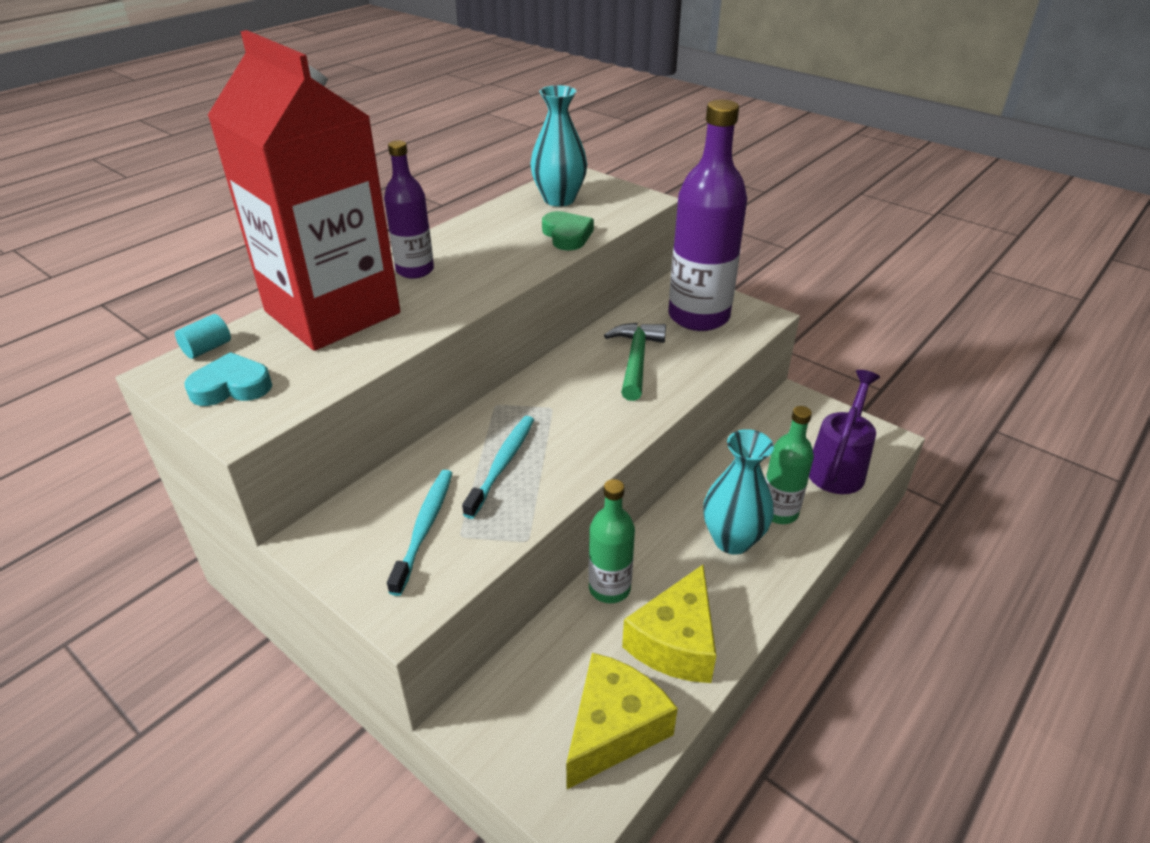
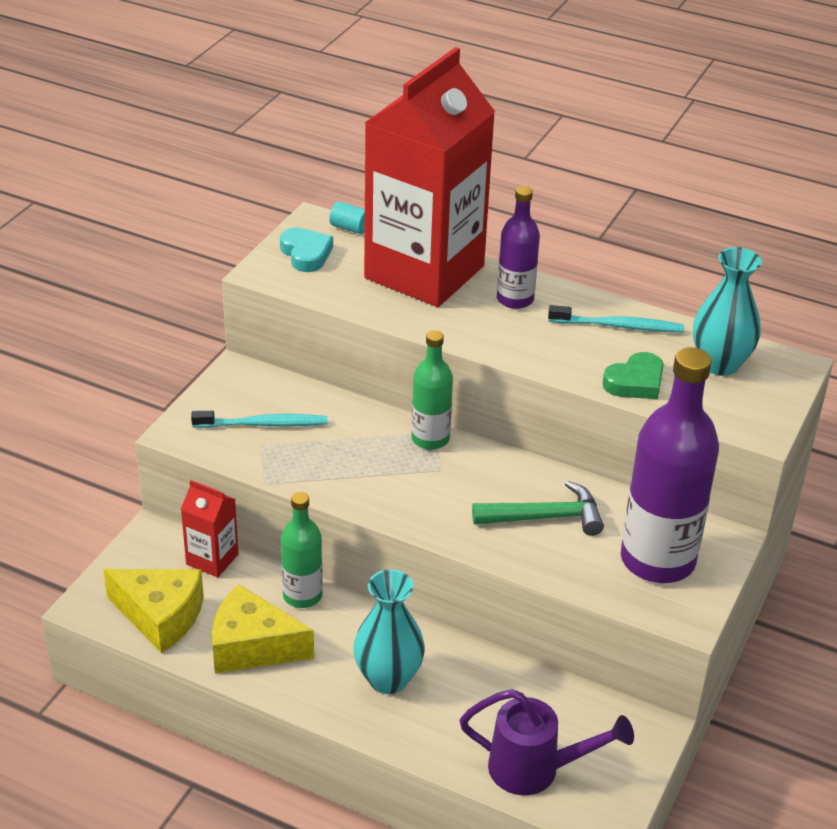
camera: 75 degrees right, 0 degrees up
turquoise toothbrush [462,416,534,519] -> turquoise toothbrush moved to [548,305,684,332]
green bottle [765,406,814,524] -> green bottle moved to [411,330,453,450]
none -> red carton [181,480,239,578]

